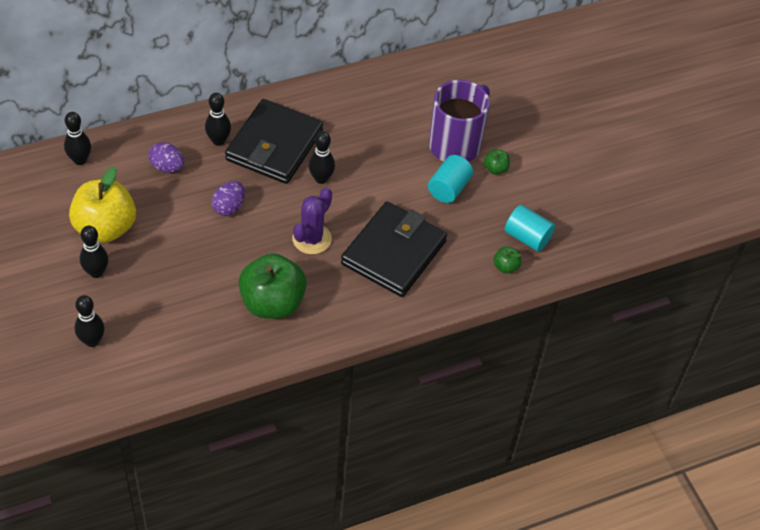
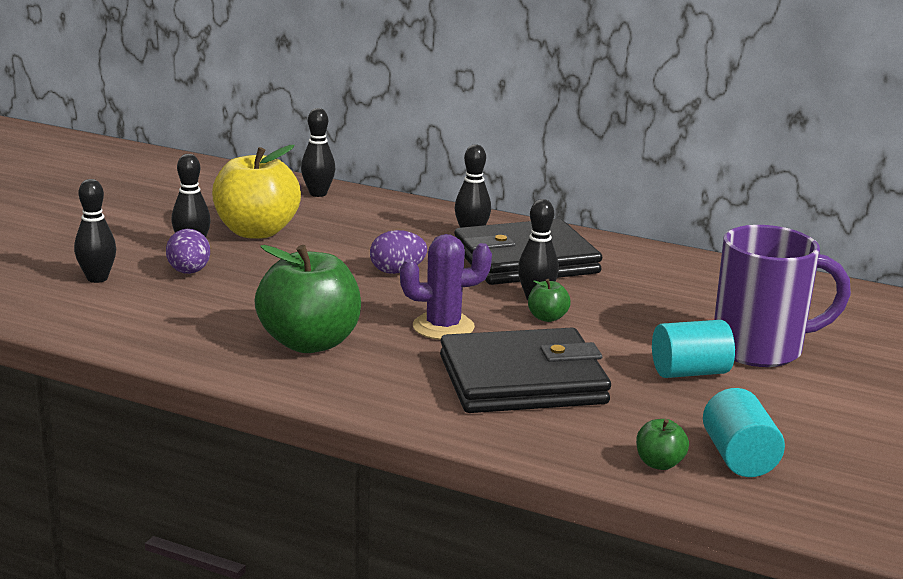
camera: 50 degrees right, 30 degrees down
purple egg [148,142,184,173] -> purple egg moved to [166,229,210,274]
green apple [484,149,510,175] -> green apple moved to [528,279,571,322]

